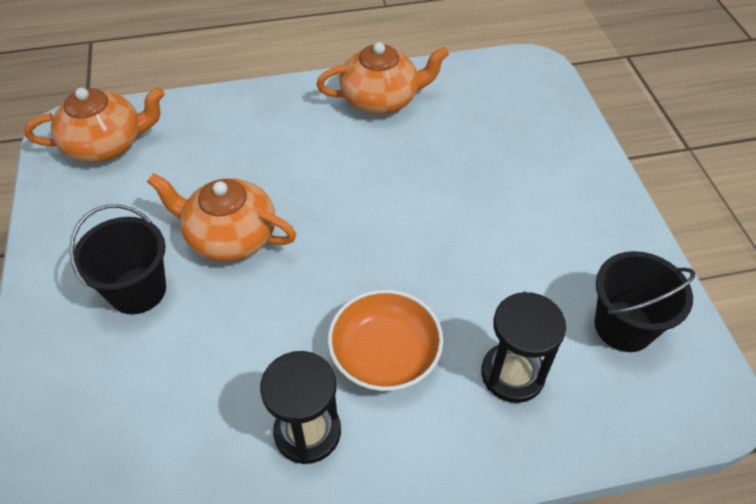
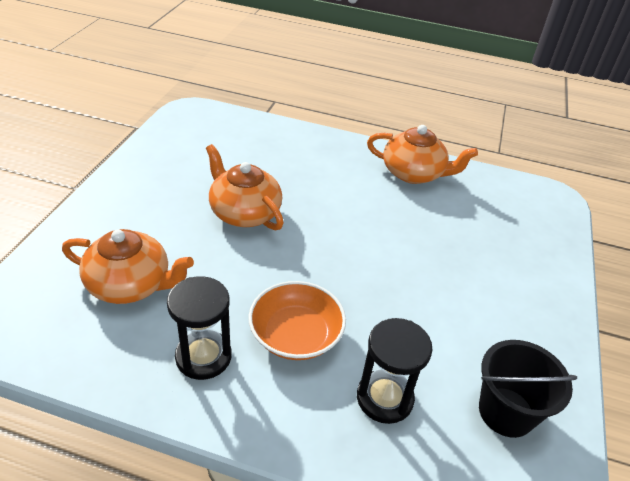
camera: 25 degrees right, 10 degrees down
orange teapot [24,87,165,163] -> orange teapot moved to [62,229,194,304]
black bucket [69,204,166,314] -> none

